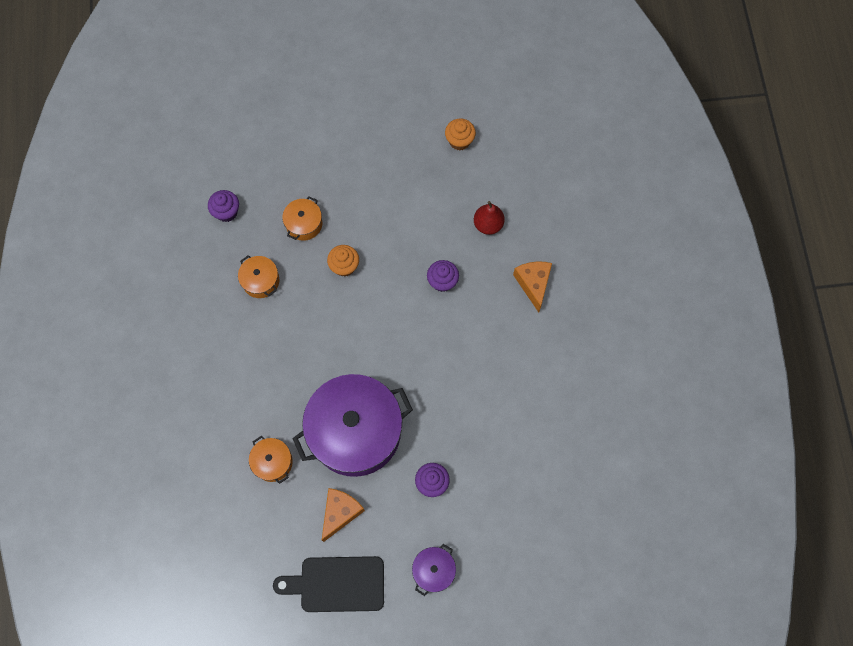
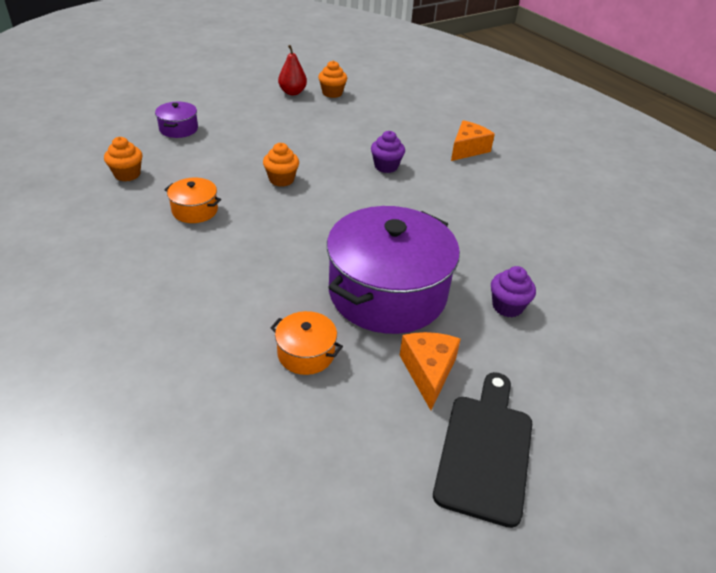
camera: 30 degrees left, 30 degrees down
purple cupcake [208,190,239,222] -> orange cupcake [104,137,142,181]
black cutting board [273,556,384,612] -> black cutting board turned 135 degrees clockwise [433,372,532,528]
orange pot [282,196,322,241] -> none
purple pot [412,544,456,596] -> purple pot moved to [155,102,198,138]
red pear [474,201,505,235] -> red pear moved to [278,45,307,95]
orange cheese [513,262,552,313] -> orange cheese turned 75 degrees clockwise [451,120,495,161]

